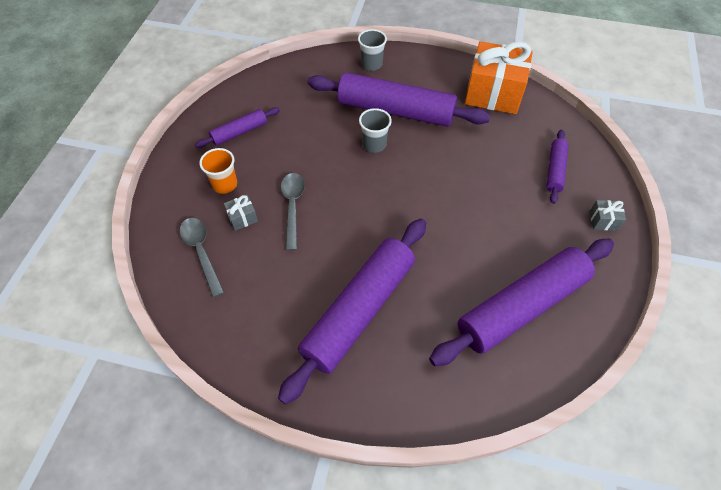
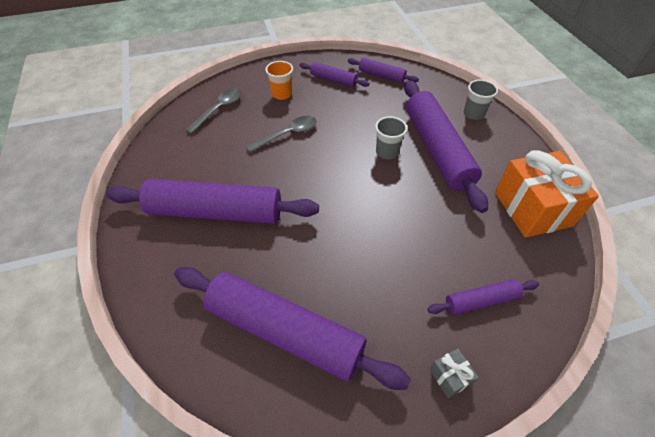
camera: 60 degrees right, 5 degrees down
grey gift [224,195,258,231] -> none
none -> purple rolling pin [348,58,419,83]

